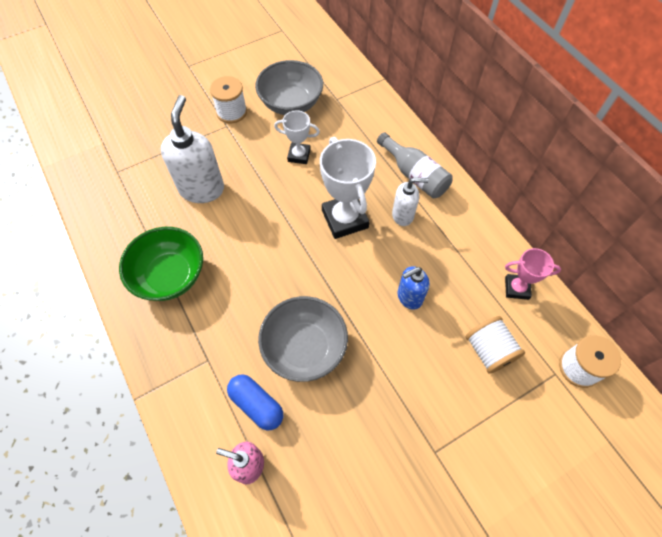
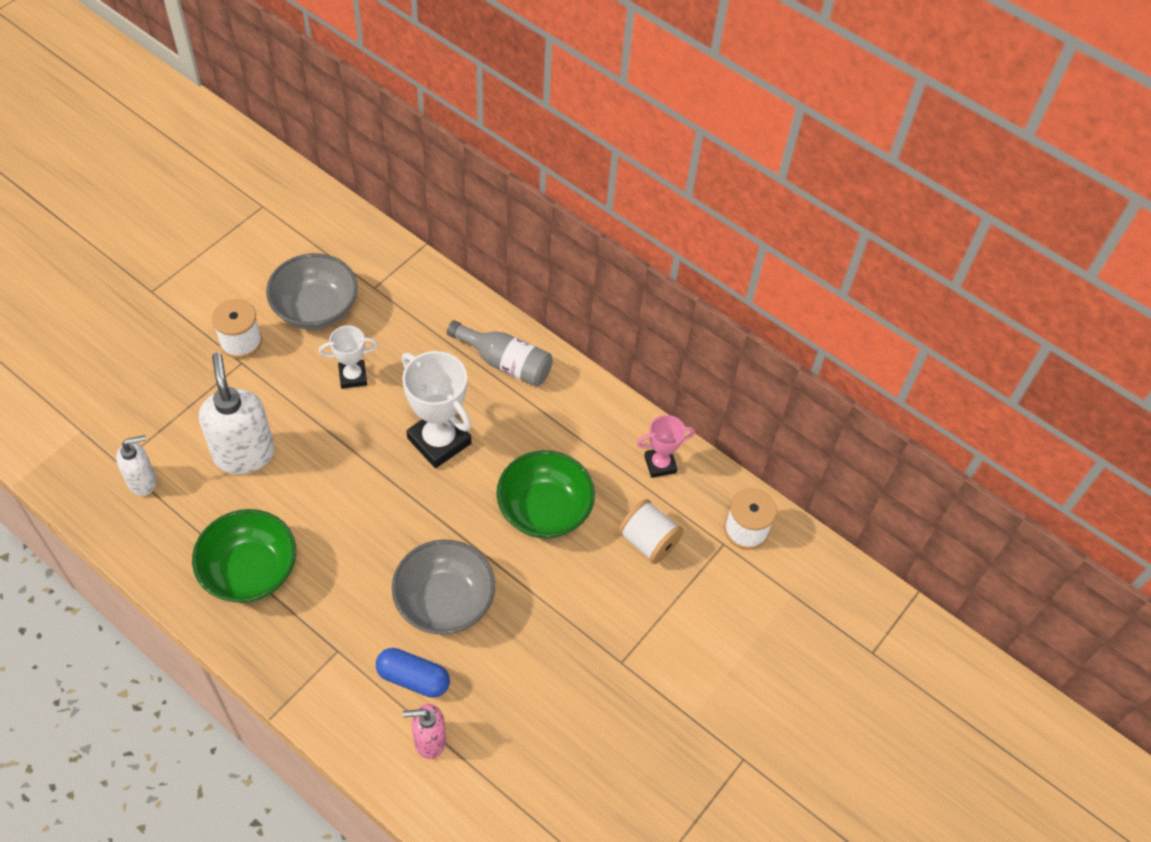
camera: 25 degrees left, 5 degrees down
white soap dispenser [392,177,428,226] -> white soap dispenser moved to [116,435,157,496]
blue soap dispenser [398,266,430,310] -> green bowl [496,450,595,539]

